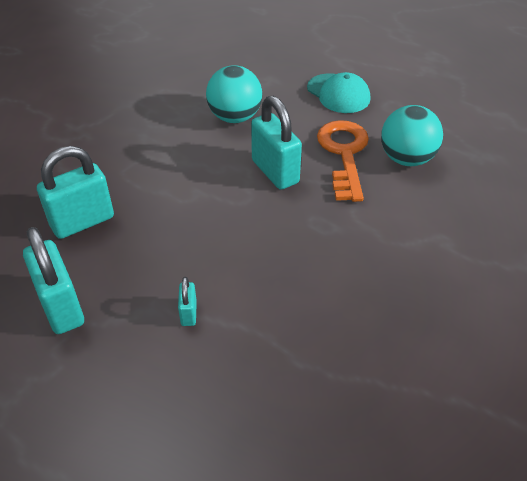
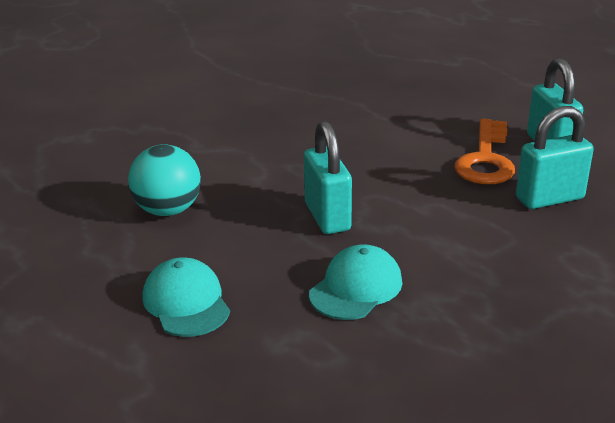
camera: 165 degrees left, 15 degrees down
turquoise padlock [178,277,197,326] -> none
turquoise ball [206,65,262,123] -> turquoise cap [309,244,402,320]
orange key [317,120,369,202] -> orange key moved to [455,119,515,184]

